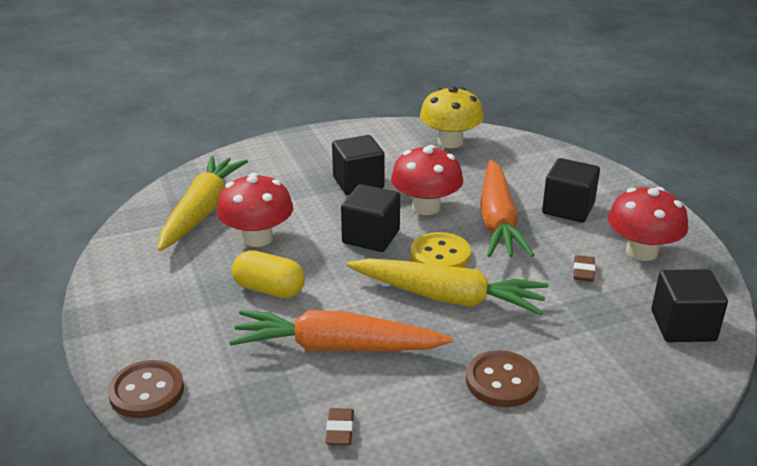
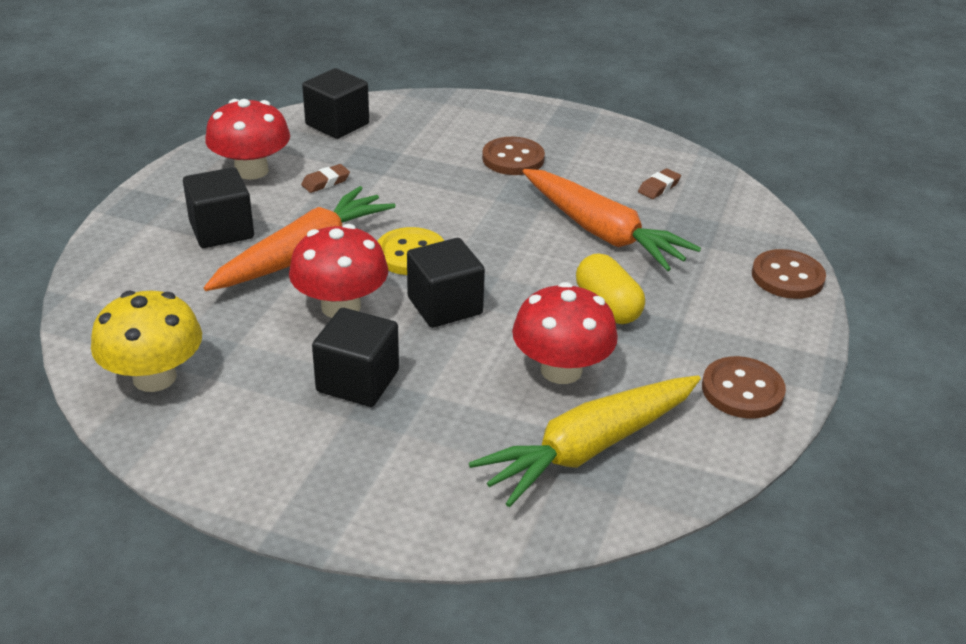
camera: 140 degrees left, 5 degrees up
yellow carrot [347,258,548,315] -> none
none -> brown button [702,356,786,419]

